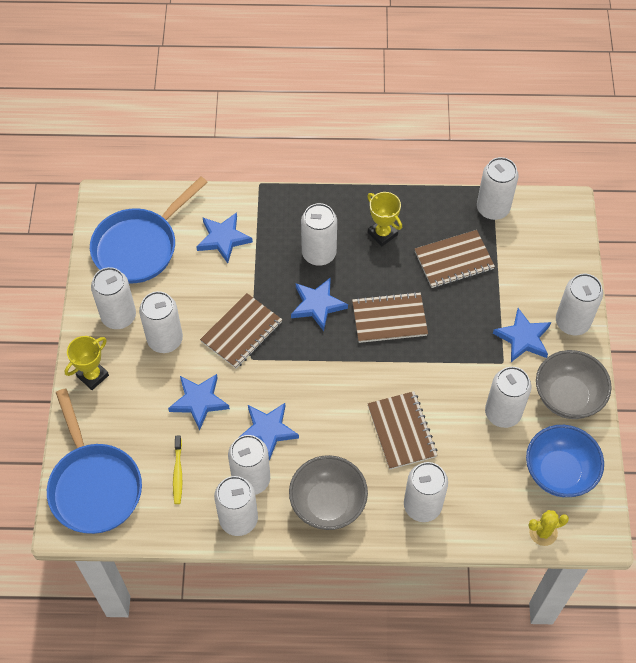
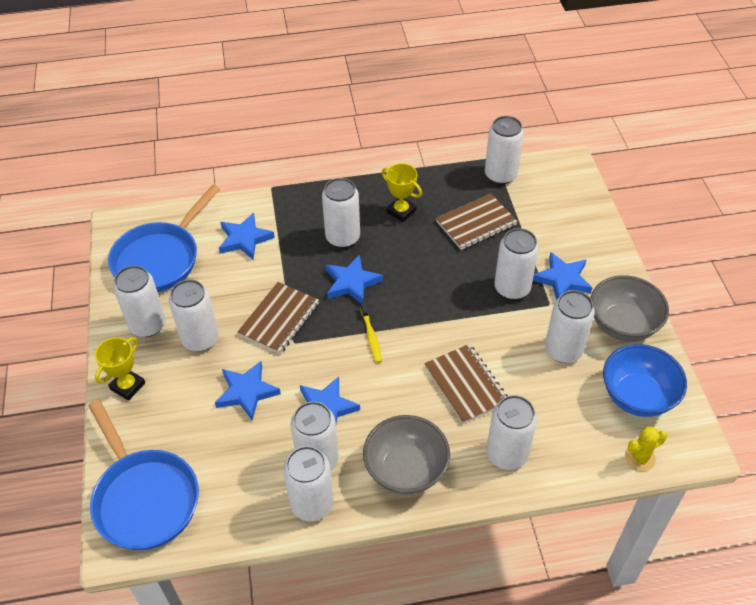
camera: 10 degrees left, 10 degrees down
yellow toothbrush [173,436,182,504] -> yellow toothbrush moved to [360,303,382,363]
brown notebook [352,292,428,343] -> none
white can [556,274,603,335] -> white can moved to [494,228,539,300]

